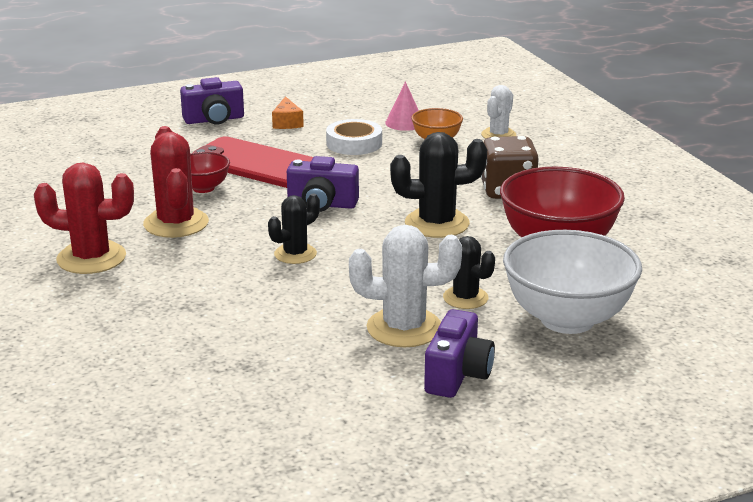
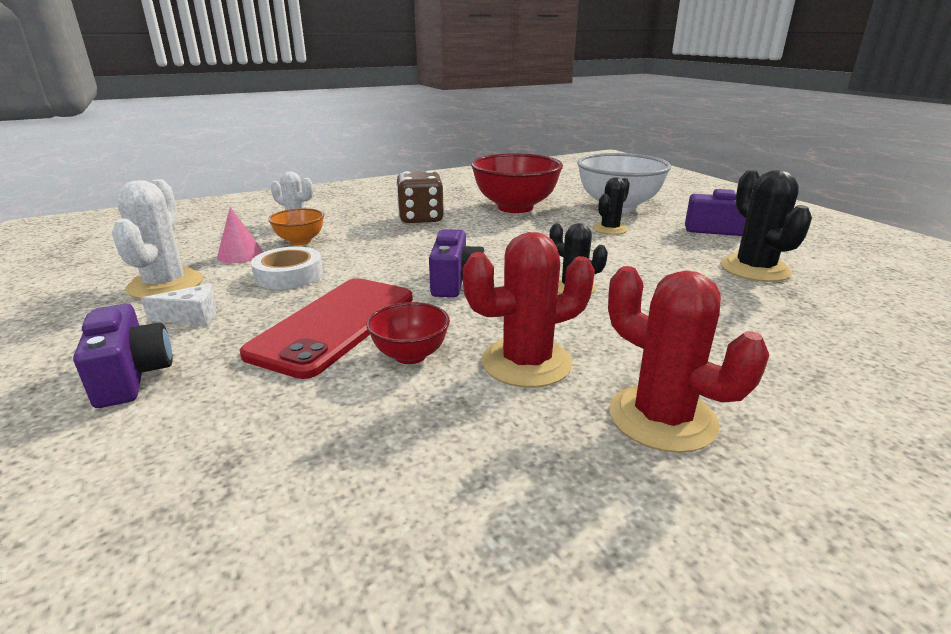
camera: 95 degrees left, 0 degrees up
red cactus [34,162,134,274] -> red cactus turned 45 degrees counterclockwise [608,266,769,453]
orange cheese [272,96,304,129] -> white cheese [141,284,216,325]
white cactus [349,225,462,347] -> white cactus moved to [112,179,203,299]
black cactus [390,132,487,238] -> black cactus moved to [720,170,812,282]

